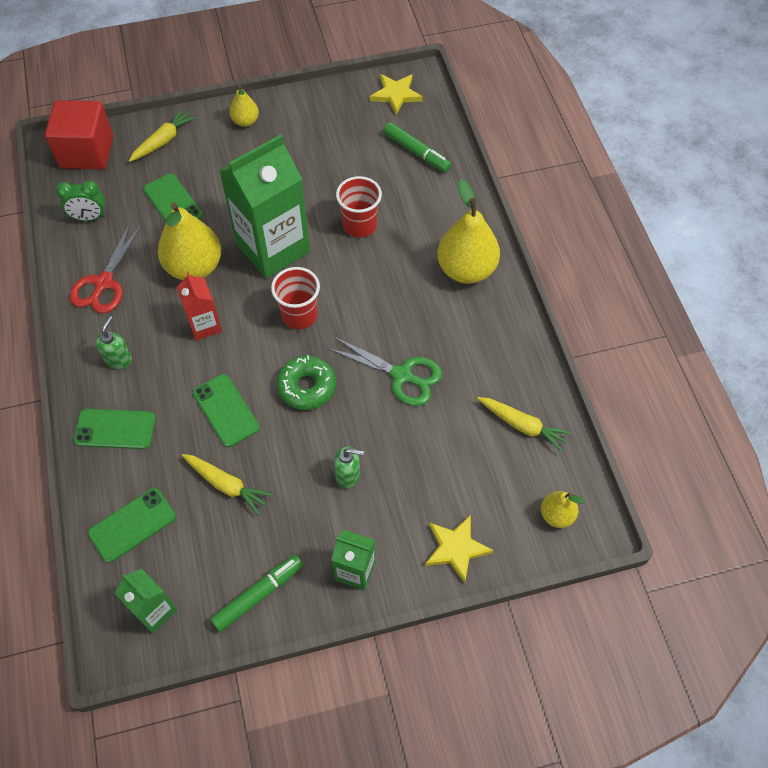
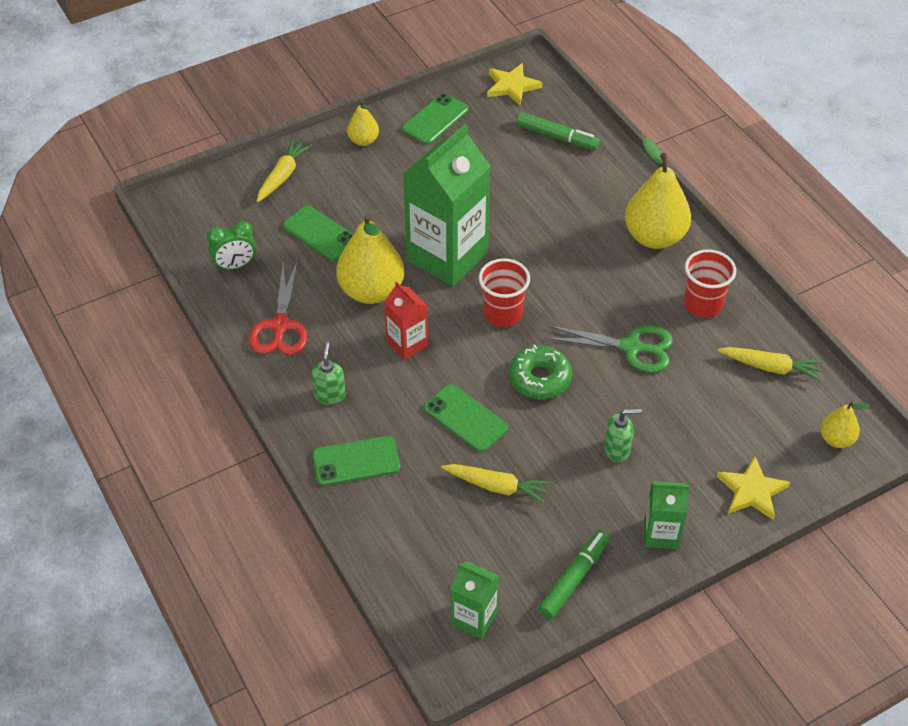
camera: 15 degrees left, 10 degrees down
red cube [45,100,113,170] -> none
green phone [88,488,176,563] -> green phone moved to [402,94,468,145]
red cup [336,176,382,237] -> red cup moved to [684,249,736,318]

